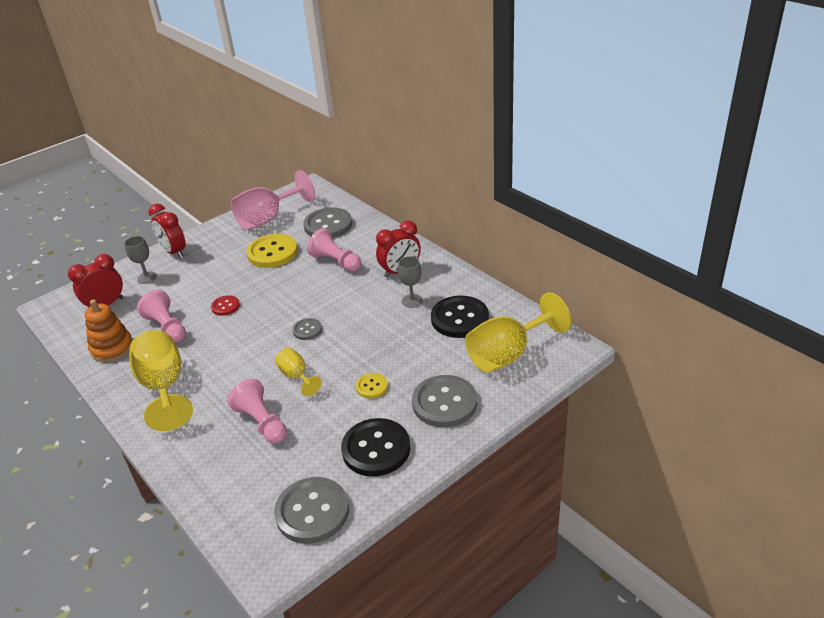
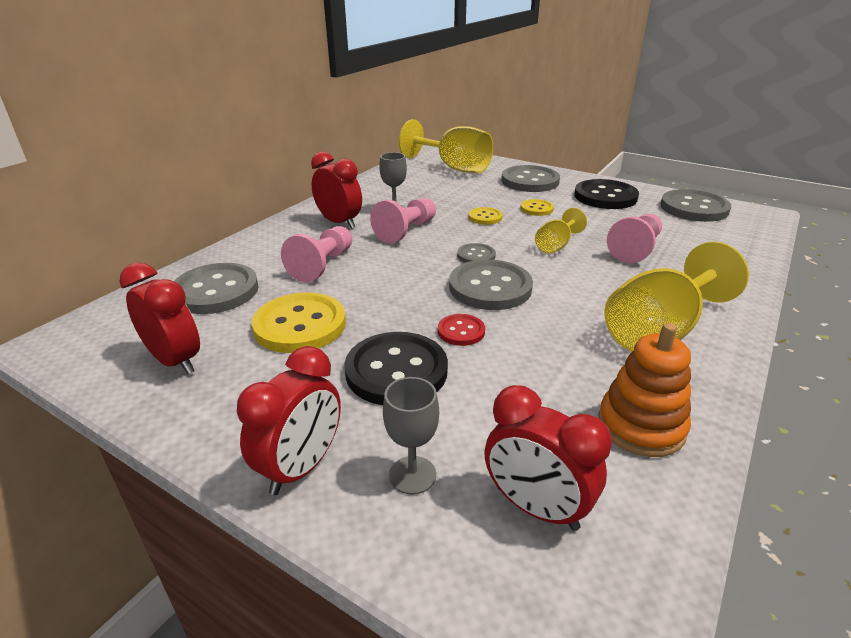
camera: 110 degrees left, 5 degrees down
pink pawn [137,290,186,343] -> pink pawn moved to [370,198,436,243]
pink goblet [231,170,315,230] -> red clock [119,263,200,374]
black button [431,296,489,338] -> black button moved to [345,332,448,405]
none -> grey button [449,259,533,310]
none -> yellow button [469,207,502,225]

